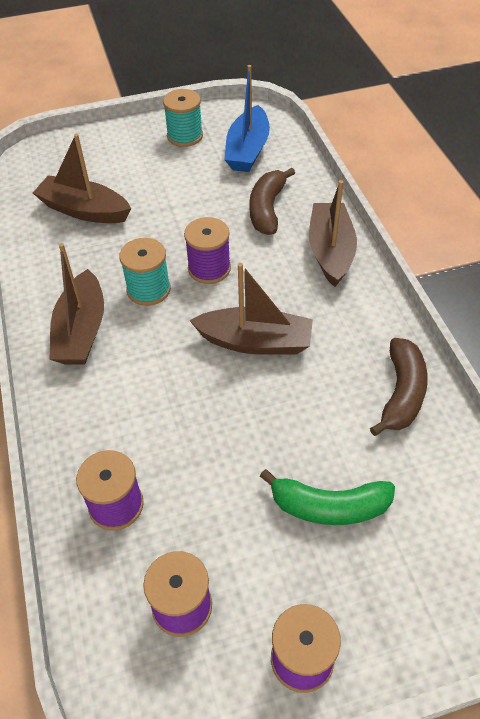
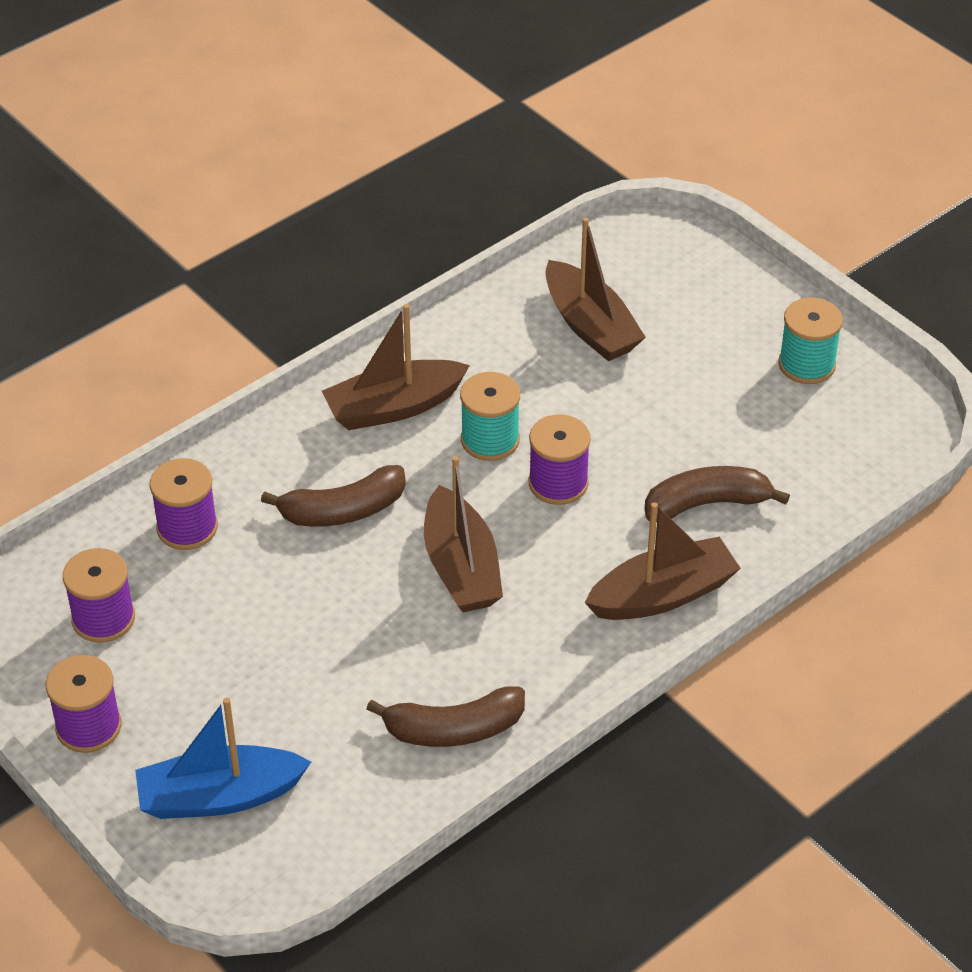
camera: 65 degrees right, 5 degrees down
brown boat [33,134,131,223] -> brown boat turned 150 degrees clockwise [545,217,646,361]
blue boat [224,65,270,172] -> blue boat moved to [135,697,311,819]
green banana [260,469,395,525] -> none
none -> brown banana [261,465,406,527]

